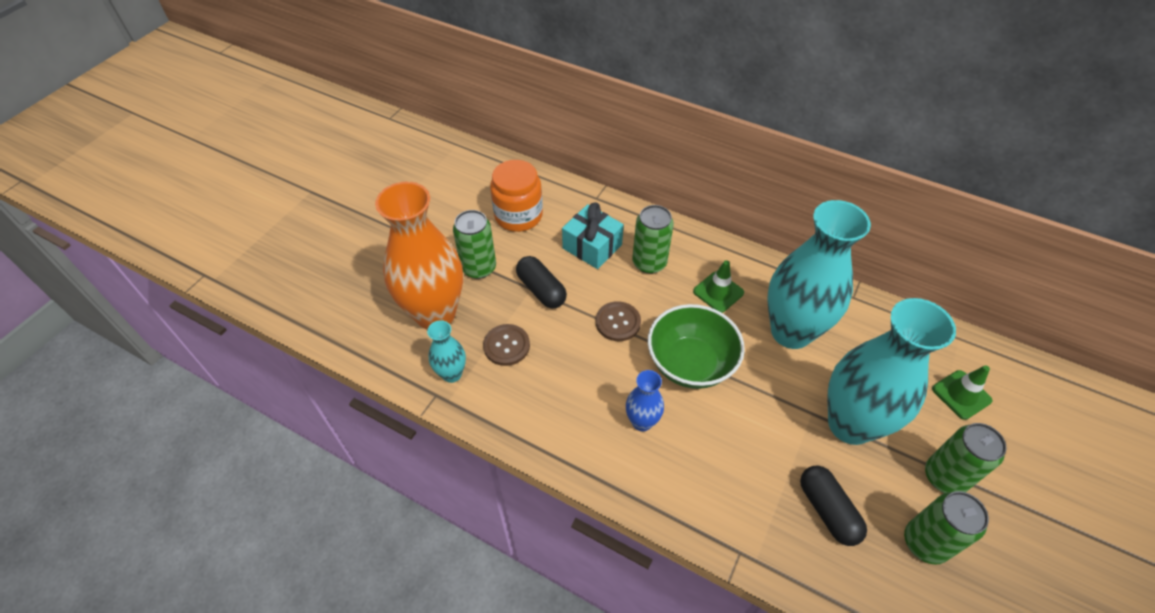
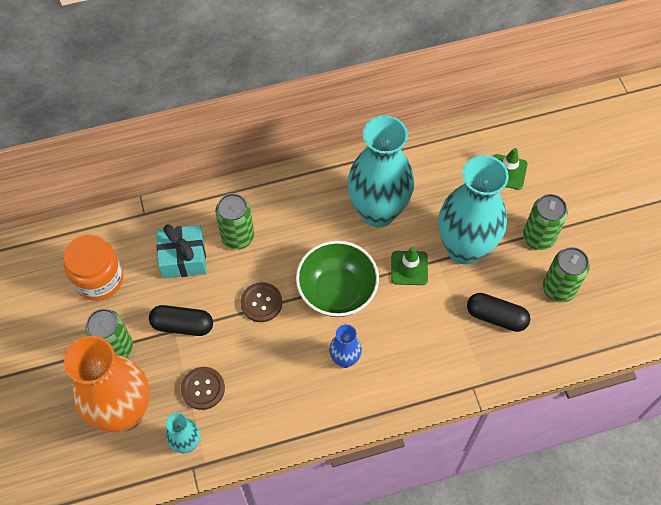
camera: 45 degrees left, 10 degrees up
green traffic cone [693,260,744,313] -> green traffic cone moved to [391,247,428,285]

